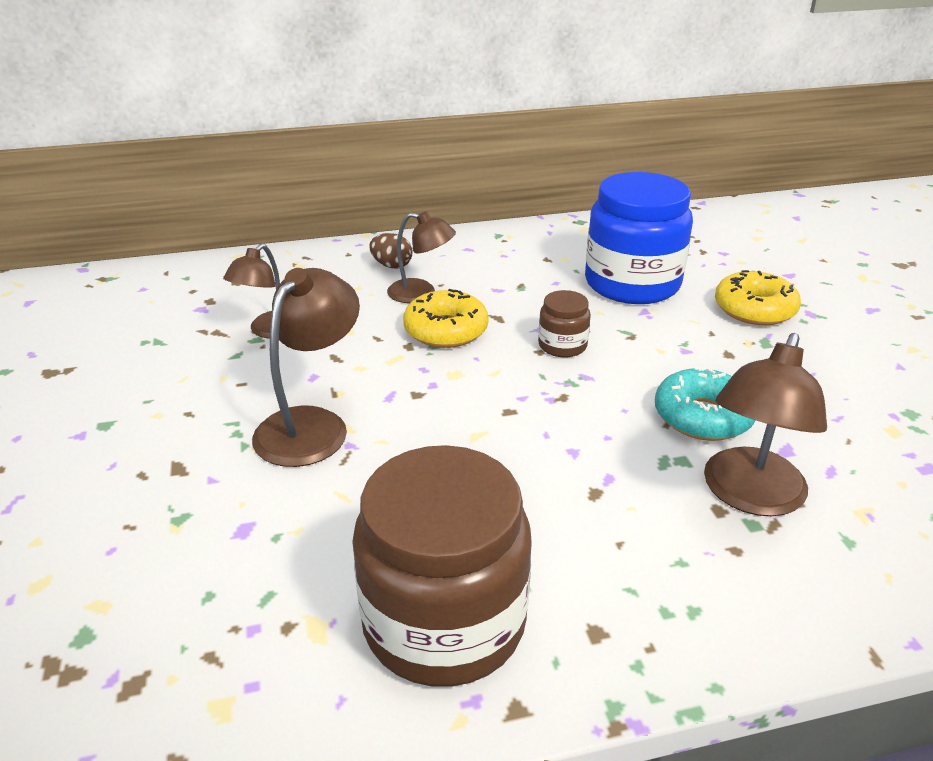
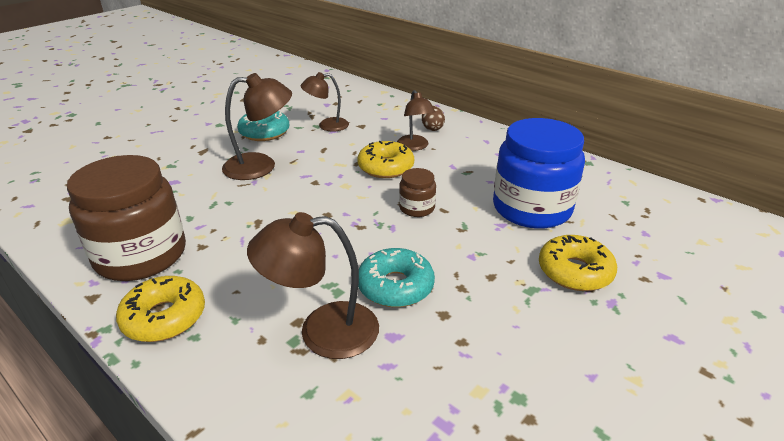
camera: 55 degrees right, 0 degrees up
none -> yellow donut [116,276,205,342]
none -> turquoise donut [237,111,289,141]

